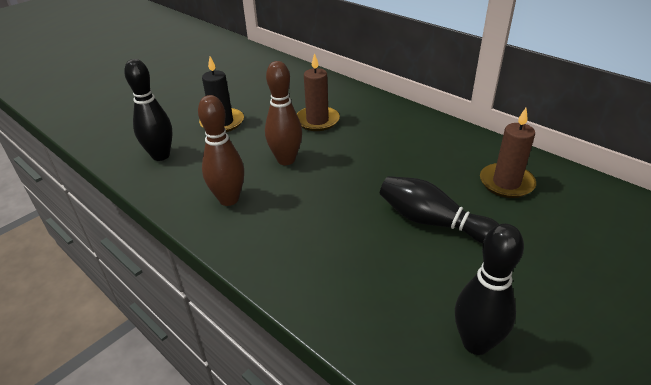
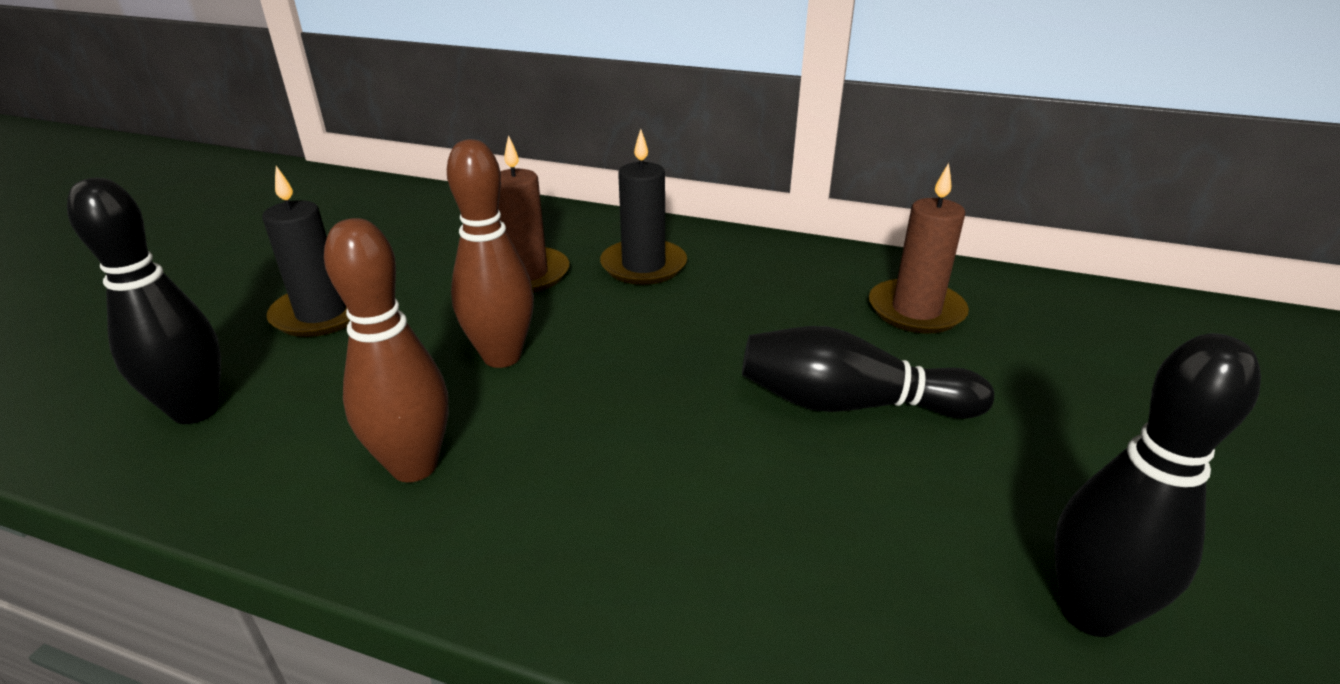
camera: 25 degrees left, 5 degrees down
none -> black candle [600,129,687,285]

